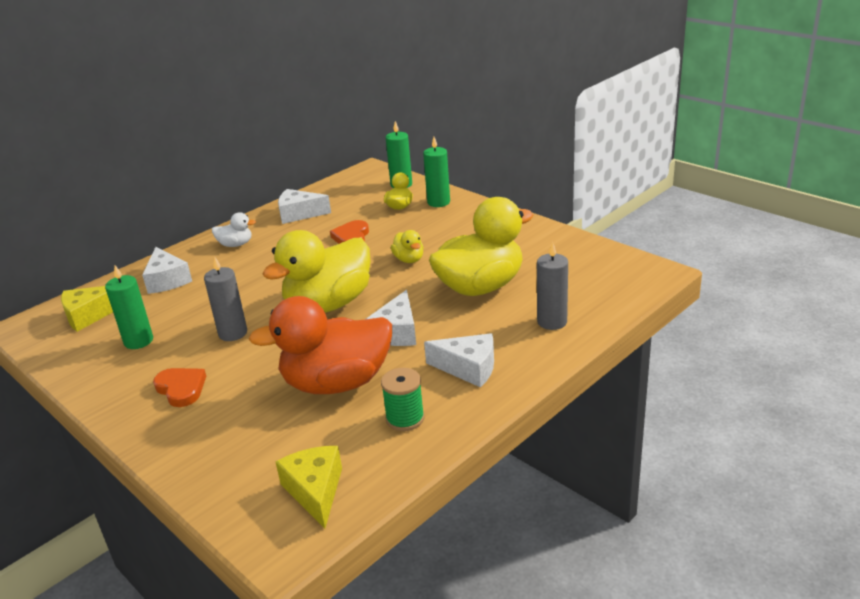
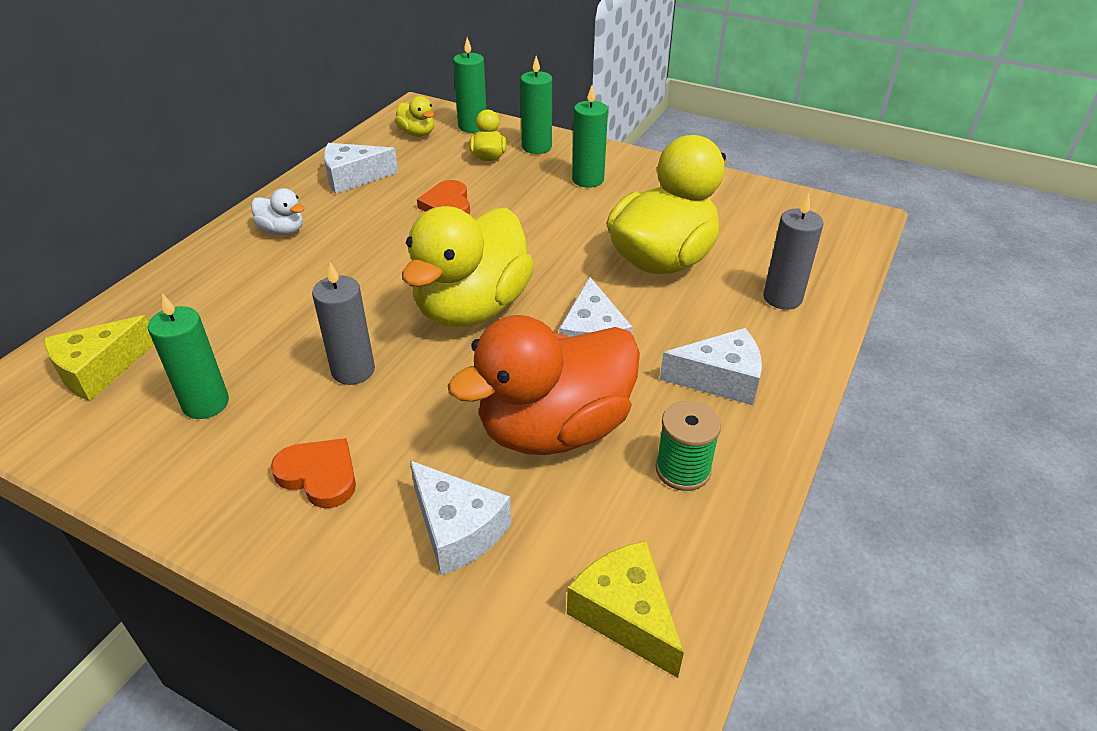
camera: 20 degrees left, 10 degrees up
white cheese [142,247,192,294] -> white cheese moved to [410,461,511,575]
white duck [212,212,256,247] -> white duck turned 45 degrees clockwise [251,188,305,235]
yellow duck [391,230,424,263] -> yellow duck moved to [395,96,434,137]
none -> green candle [572,85,608,188]

